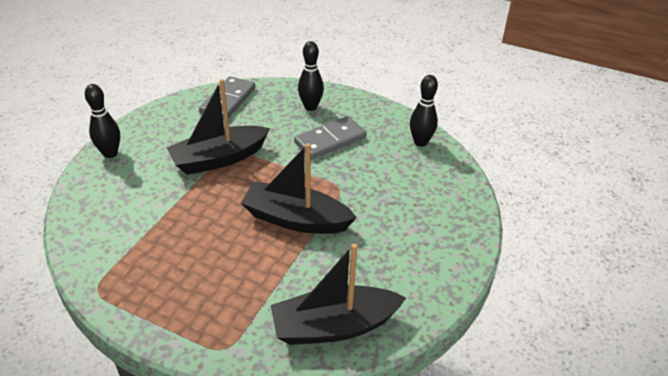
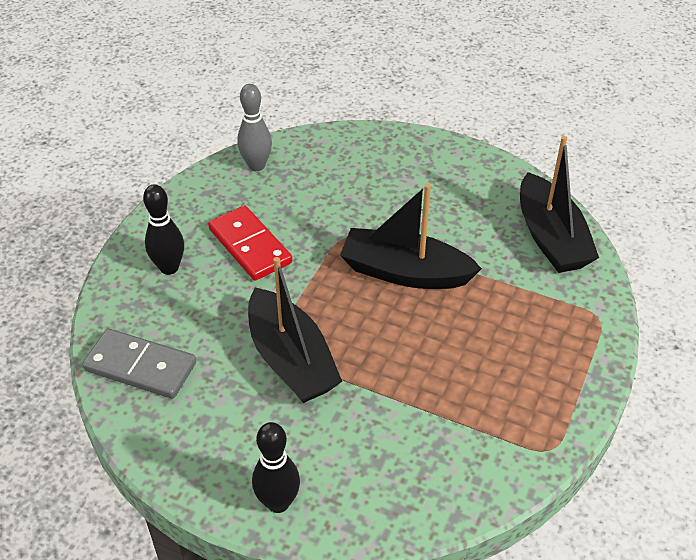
camera: 90 degrees left, 5 degrees up
black boat [241,143,357,234] -> black boat turned 90 degrees clockwise [340,184,482,289]
grey domino [294,116,367,159] -> red domino [208,205,292,281]
black bowling pin [410,75,438,147] -> grey bowling pin [237,84,272,171]

